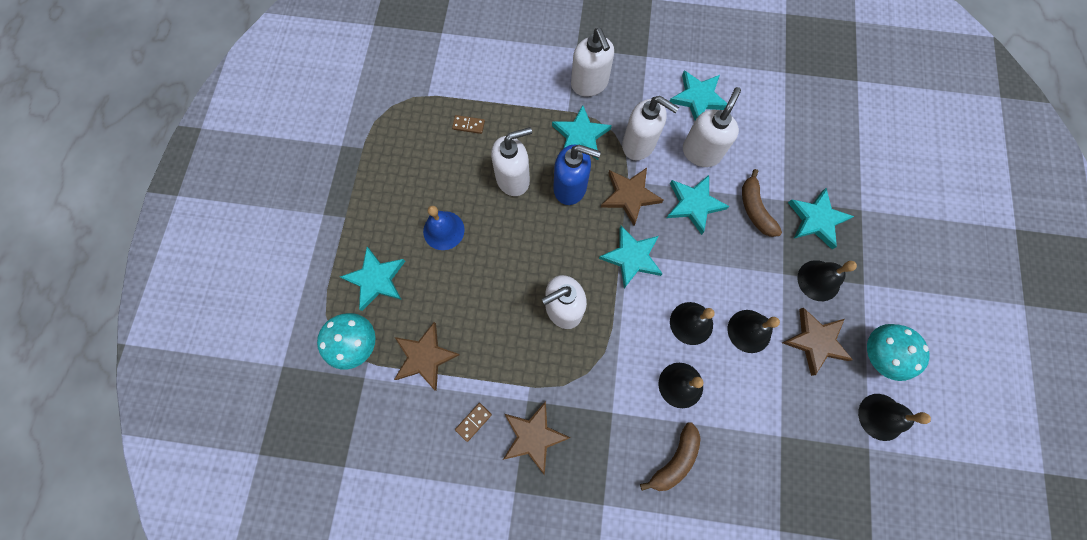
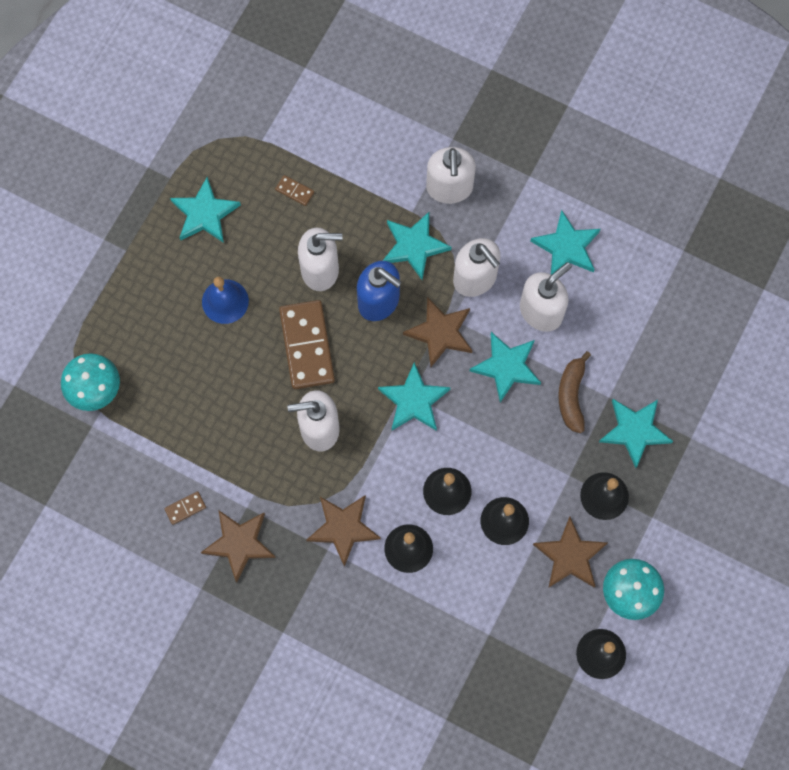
camera: 20 degrees right, 0 degrees up
turquoise star [340,247,405,311] -> turquoise star moved to [170,177,241,243]
brown star [394,322,460,391] -> brown star moved to [306,495,381,567]
brown banana [640,422,701,491] -> none
none -> brown domino [279,300,335,389]

